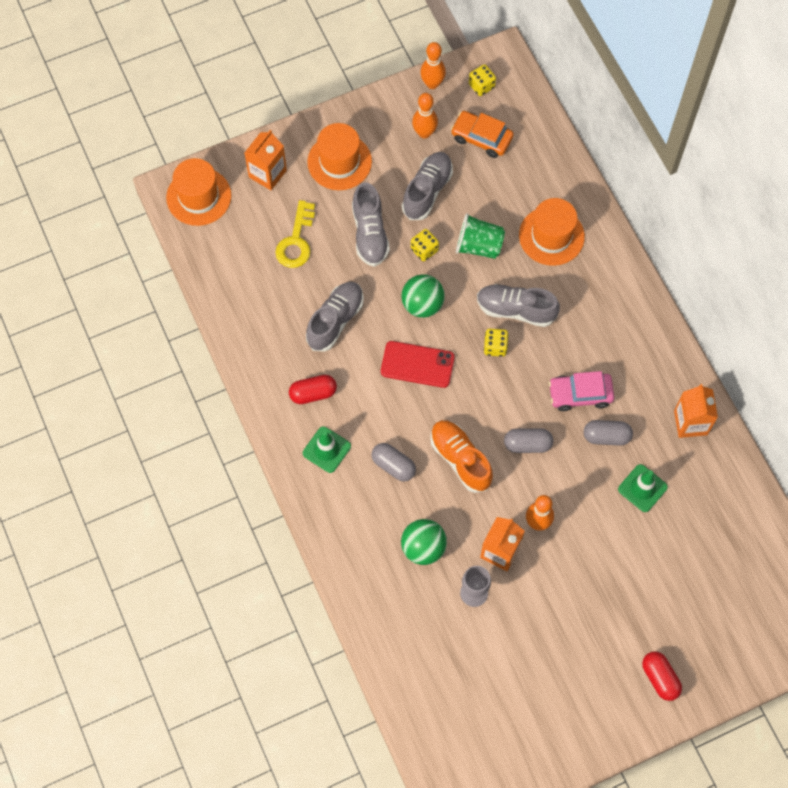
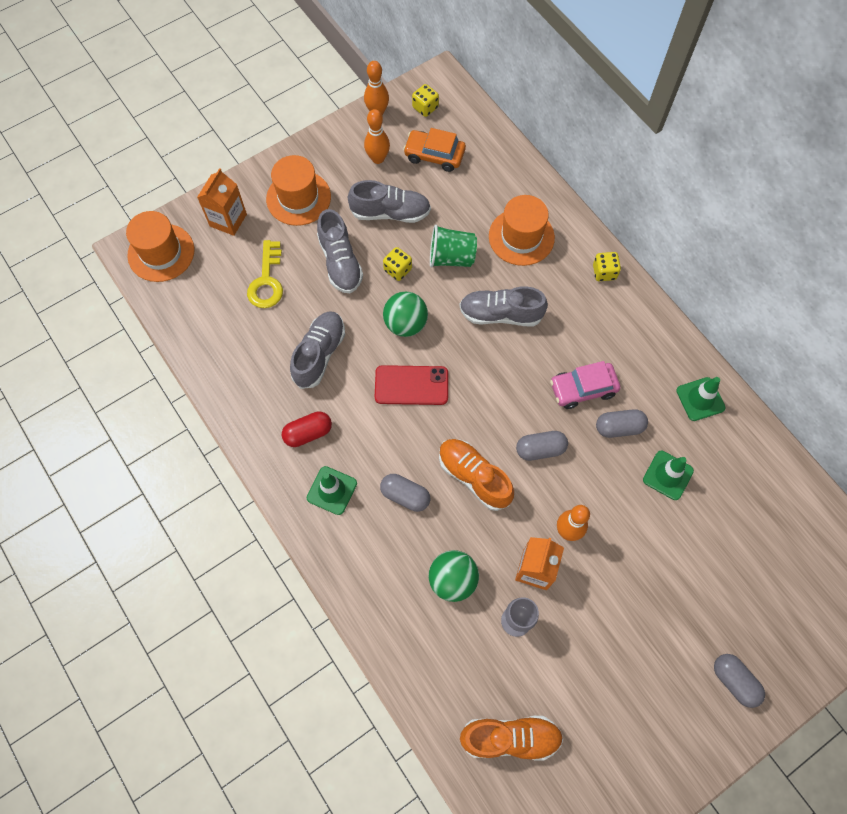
camera: 10 degrees left, 0 degrees up
grey shoe [402,152,453,220] -> grey shoe turned 75 degrees clockwise [348,180,431,223]
yellow dice [484,329,509,357] -> yellow dice moved to [593,252,621,281]
red capsule [642,651,682,701] -> grey capsule [714,654,765,708]
orange carton [674,384,718,438] -> green traffic cone [676,377,726,421]
none -> orange shoe [460,716,564,760]

